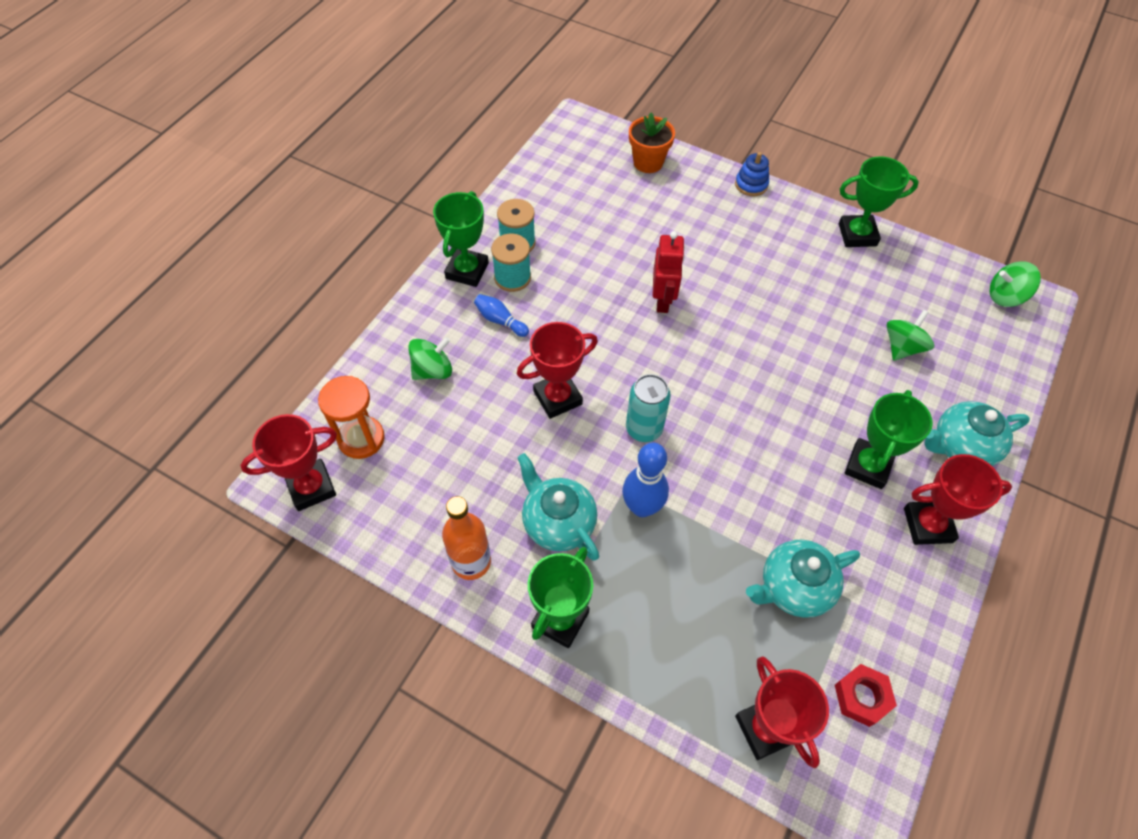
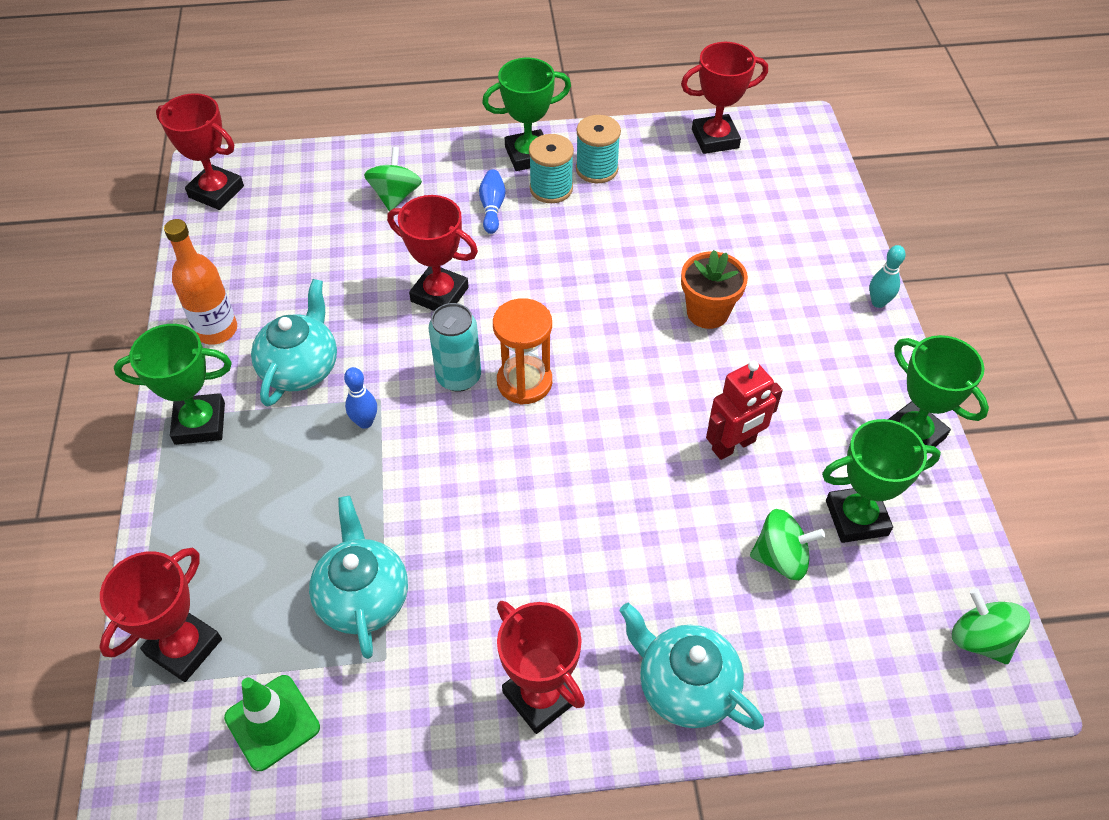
camera: 55 degrees right, 5 degrees down
orange hourglass [318,376,385,459] -> orange hourglass moved to [493,298,552,405]
green spinning top [408,337,452,380] -> green spinning top turned 105 degrees counterclockwise [364,147,422,211]
blue bowling pin [622,443,669,517] -> blue bowling pin [344,367,377,429], size x0.59
orange flower pot [629,113,675,173] -> orange flower pot moved to [681,250,748,329]
red robot [652,231,685,313] -> red robot moved to [706,361,783,460]
blue stacking toy [735,152,769,196] -> turquoise bowling pin [869,245,906,308]
turquoise teapot [746,540,860,618] -> turquoise teapot turned 45 degrees clockwise [309,496,408,659]
red nut [835,664,897,727] -> green traffic cone [224,675,320,771]
green trophy [844,390,933,489] -> green trophy moved to [822,419,941,543]
none -> red trophy [681,42,768,154]

